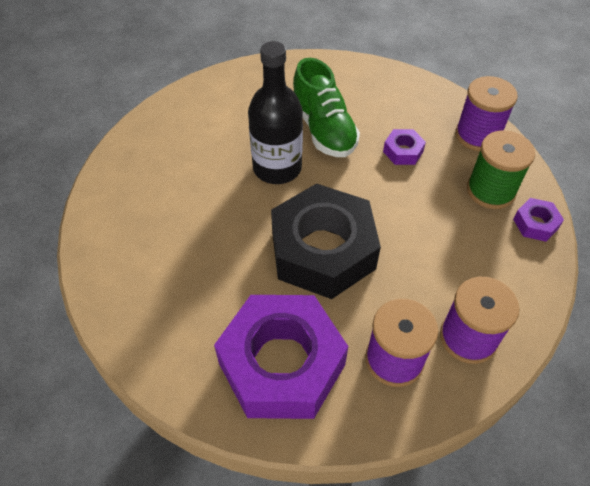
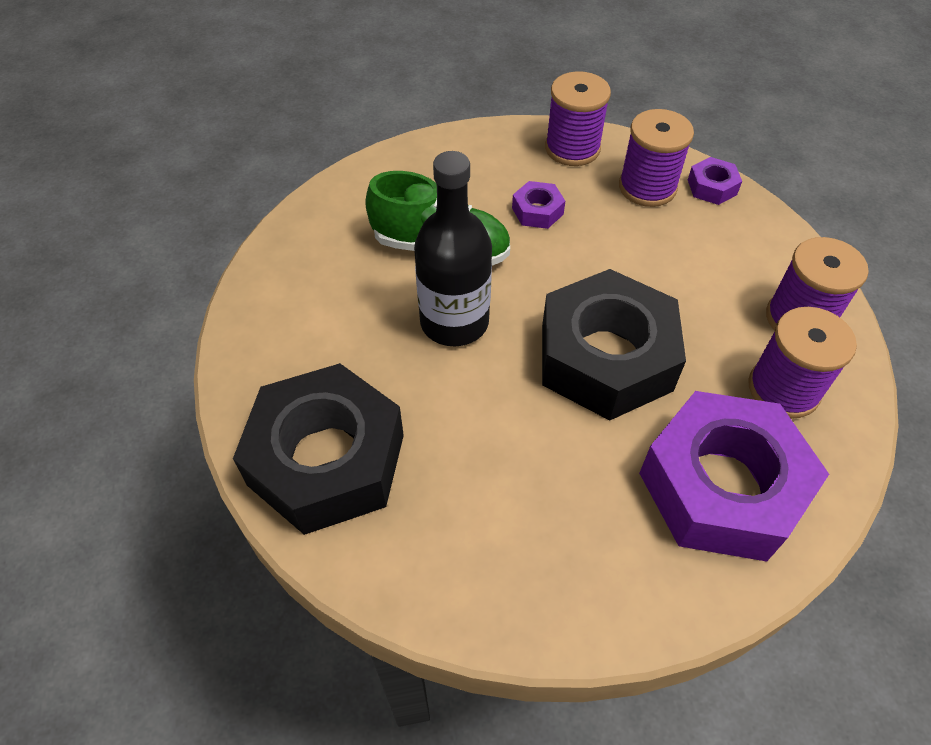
camera: 50 degrees left, 0 degrees up
green spool [467,130,535,209] -> purple spool [619,109,694,207]
none -> black nut [233,363,404,535]

